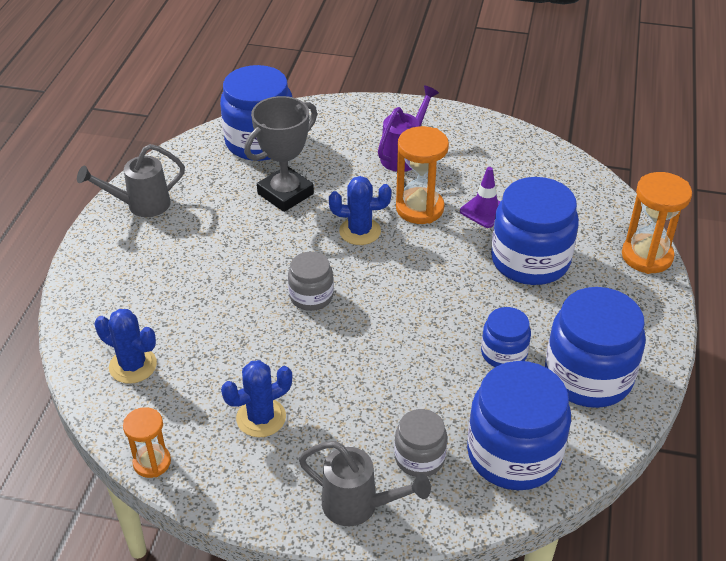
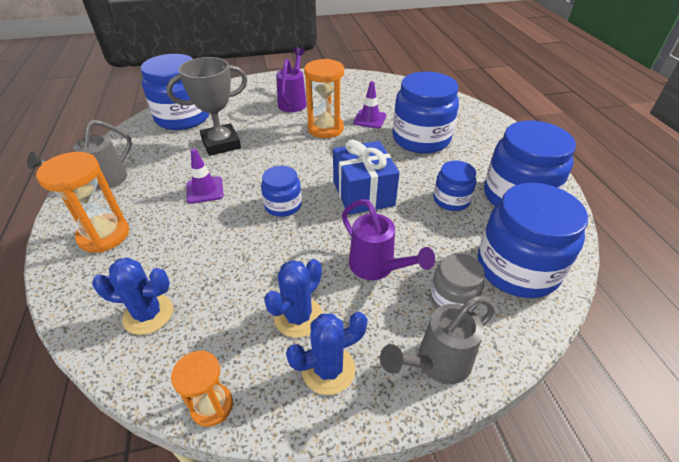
camera: 25 degrees left, 0 degrees up
grey trophy [244,96,317,212] -> grey trophy turned 45 degrees clockwise [166,57,247,156]
grey jar [288,252,334,311] -> blue jar [261,166,302,217]
grey watering can [299,441,431,526] -> grey watering can turned 150 degrees clockwise [380,296,495,384]
blue cactus [329,176,391,245] -> blue cactus moved to [286,312,367,395]
orange hourglass [622,172,692,274] -> orange hourglass moved to [36,152,129,253]
none -> purple traffic cone [186,148,224,204]
none -> blue gift [333,139,400,215]
none -> purple watering can [342,199,435,280]

